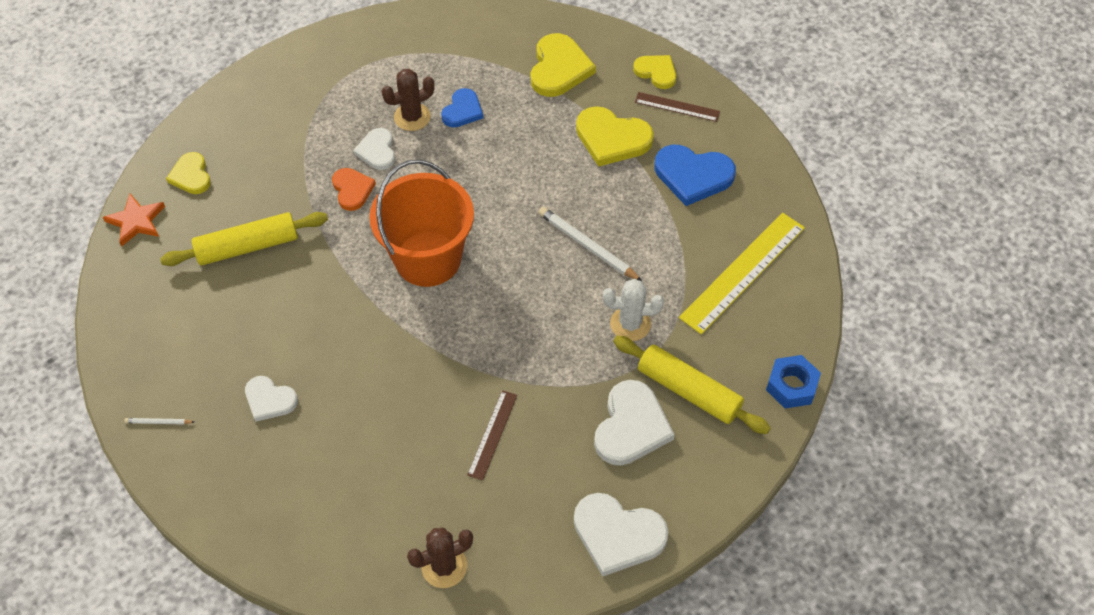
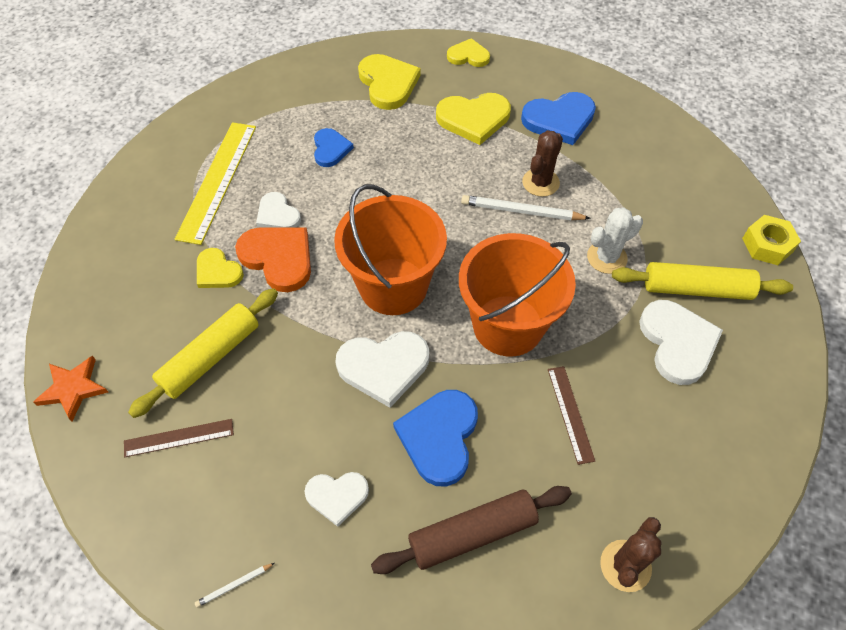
camera: 30 degrees left, 0 degrees up
yellow heart [166,152,211,194] -> yellow heart moved to [197,248,244,288]
orange heart [332,168,376,211] -> orange heart [235,227,311,292], size x1.63
brown cactus [382,69,435,131] -> brown cactus moved to [522,130,563,197]
white heart [574,493,669,577] -> white heart moved to [335,331,429,408]
brown ruler [635,92,720,122] -> brown ruler moved to [124,419,234,457]
yellow ruler [679,213,805,335] -> yellow ruler moved to [175,122,256,245]
blue nut [766,355,821,409] -> yellow nut [742,215,801,265]
none -> brown rolling pin [371,486,572,574]
none -> blue heart [393,390,478,487]
none -> orange bucket [459,233,576,356]

